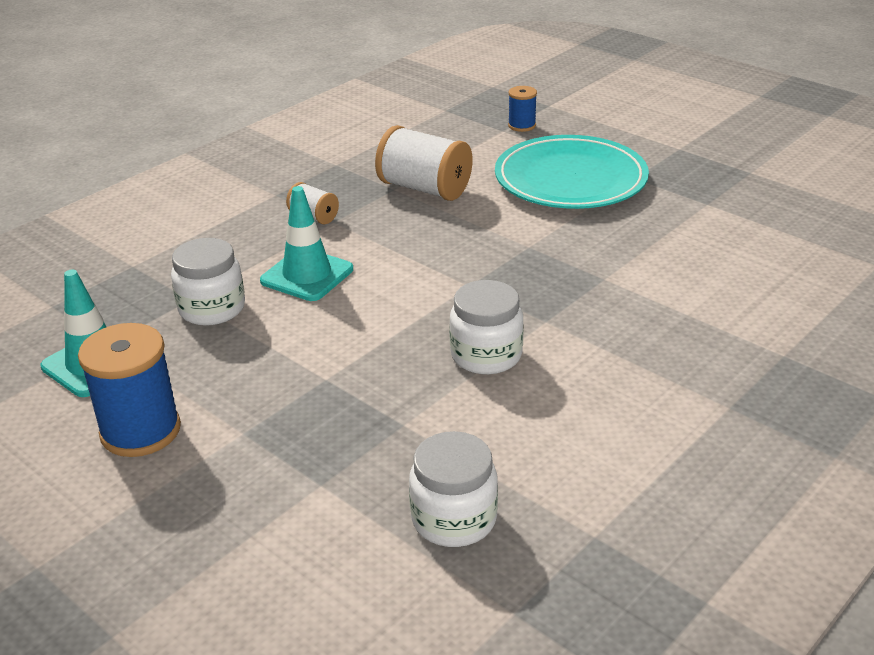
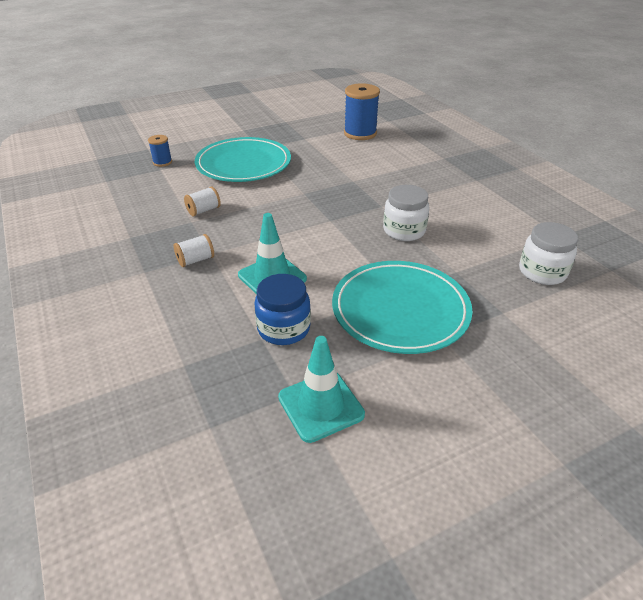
camera: 70 degrees left, 5 degrees up
blue spool [78,323,181,457] -> blue spool moved to [344,83,380,140]
white jar [171,238,245,326] -> blue jar [254,274,311,345]
white spool [375,125,473,201] -> white spool [184,186,221,216], size x0.52
none -> turquoise plate [332,261,473,354]

